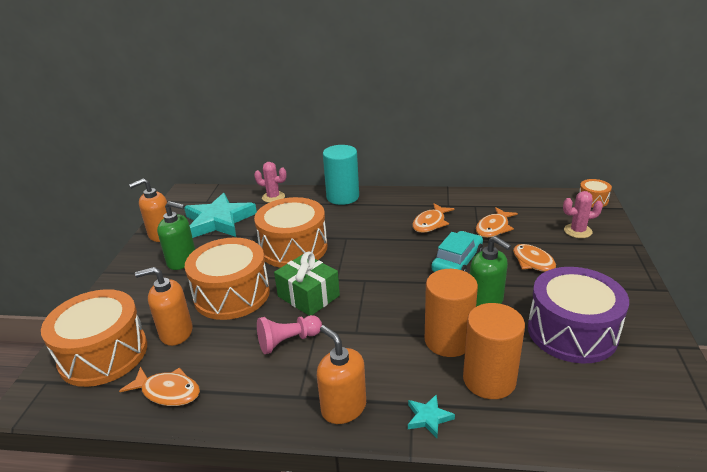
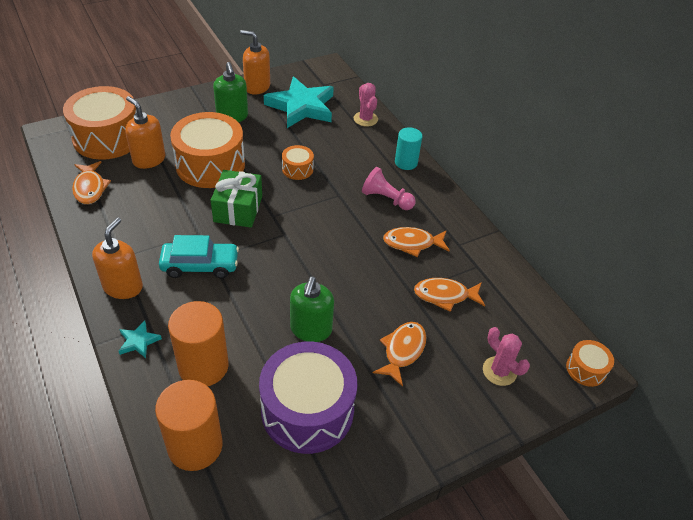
camera: 50 degrees right, 15 degrees up
orange drum [254,197,327,268] -> orange drum [282,145,314,180], size x0.46
pink pawn [257,315,322,354] -> pink pawn moved to [362,167,415,210]
turquoise cylinder [323,145,359,205] -> turquoise cylinder [395,127,423,170], size x0.63
orange cylinder [425,269,478,357] -> orange cylinder moved to [155,380,223,471]
turquoise car [431,231,483,272] -> turquoise car moved to [159,235,239,278]

